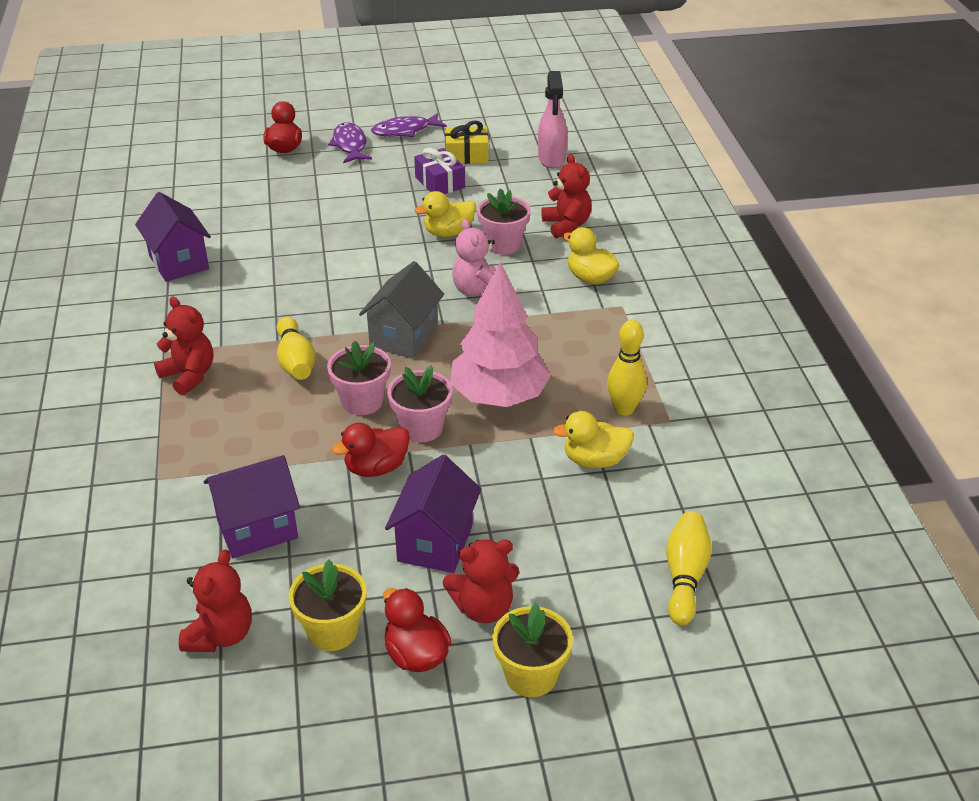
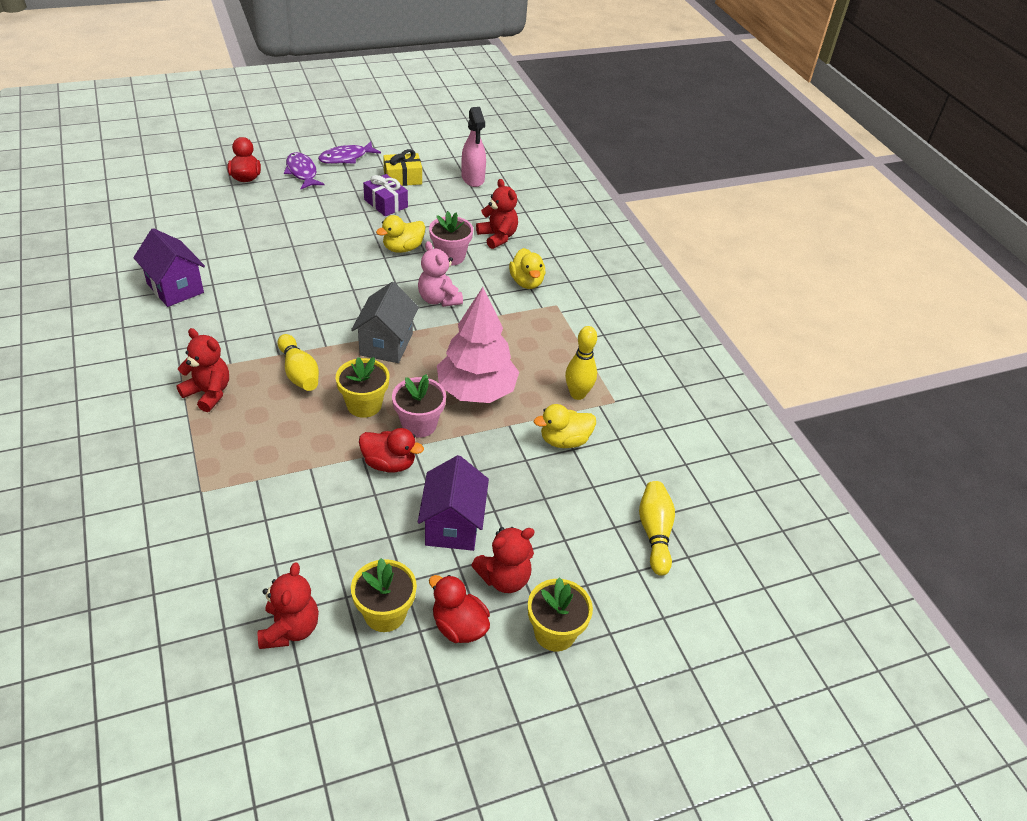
camera: 15 degrees left, 5 degrees up
purple house [204,455,300,558] -> none
pink flower pot [327,341,391,415] -> yellow flower pot [336,357,389,418]
red duck [332,423,410,477] -> red duck turned 120 degrees counterclockwise [359,428,424,473]
yellow duck [563,227,619,284] -> yellow duck turned 135 degrees counterclockwise [509,248,545,289]

